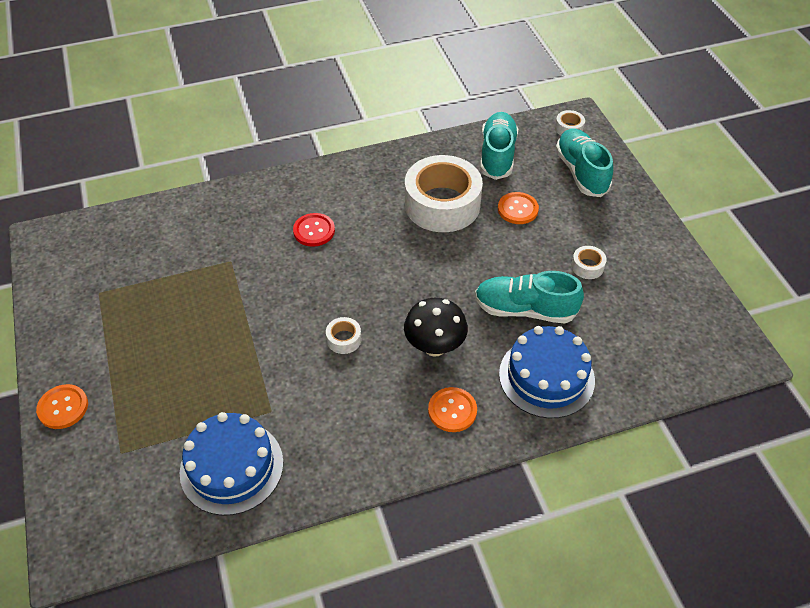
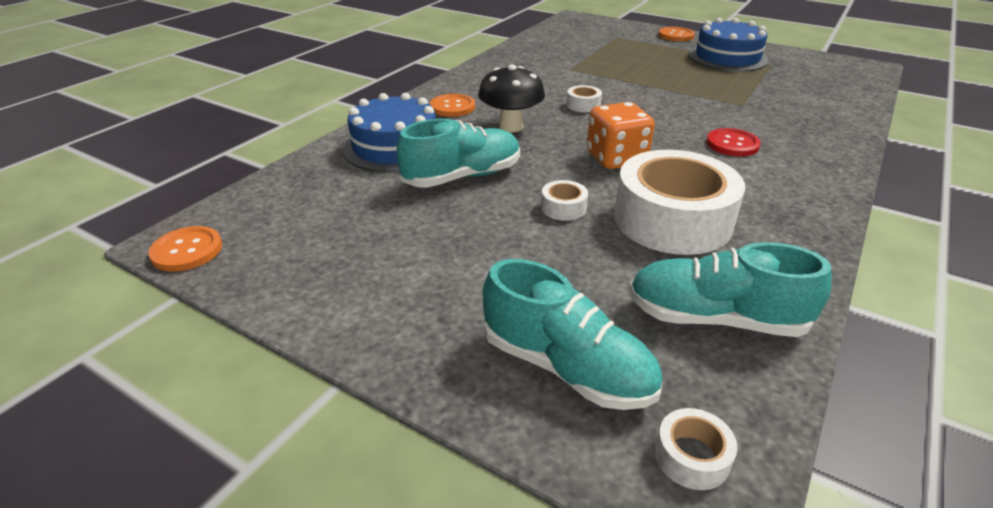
camera: 140 degrees right, 15 degrees down
blue cake [180,412,283,516] -> blue cake moved to [689,18,768,72]
turquoise shoe [480,112,518,180] -> turquoise shoe turned 135 degrees clockwise [629,242,832,337]
orange button [498,192,539,224] -> orange button moved to [148,226,222,271]
white tape [571,246,607,279] -> white tape moved to [541,180,588,221]
none -> orange dice [587,102,655,169]

